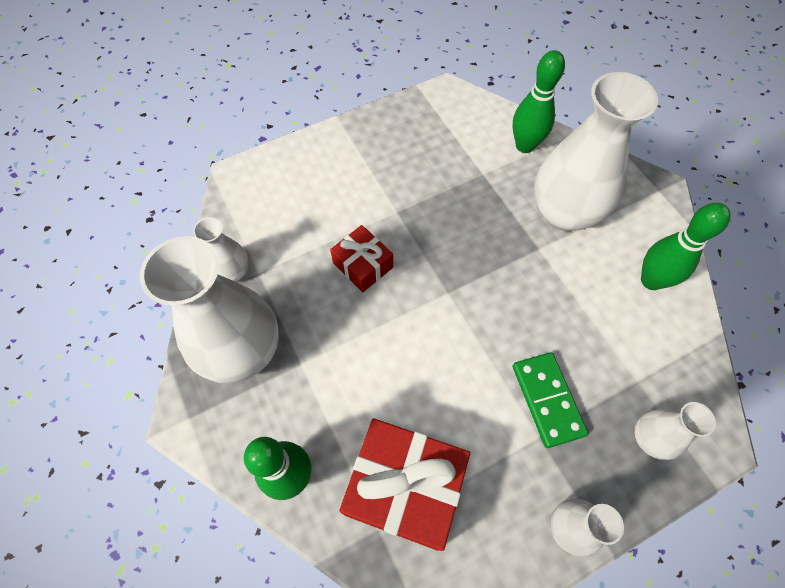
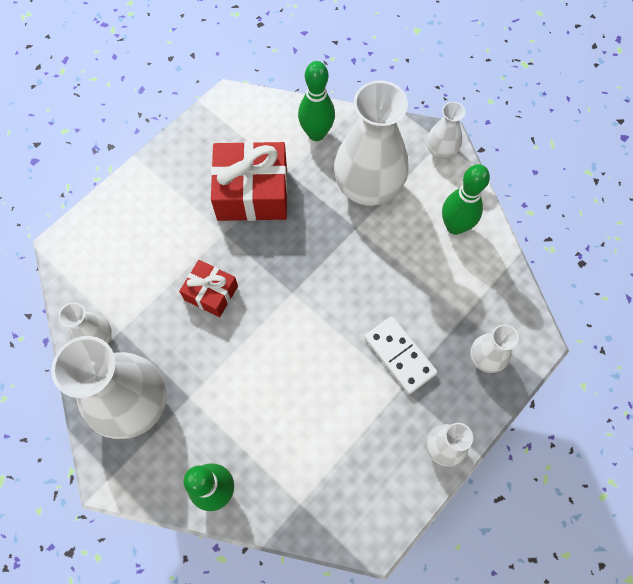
camera: 20 degrees left, 5 degrees up
red gift [339,418,470,551] -> red gift moved to [211,141,288,221]
green domino [513,352,588,448] -> white domino [364,316,438,394]
none -> white vase [427,102,466,160]

